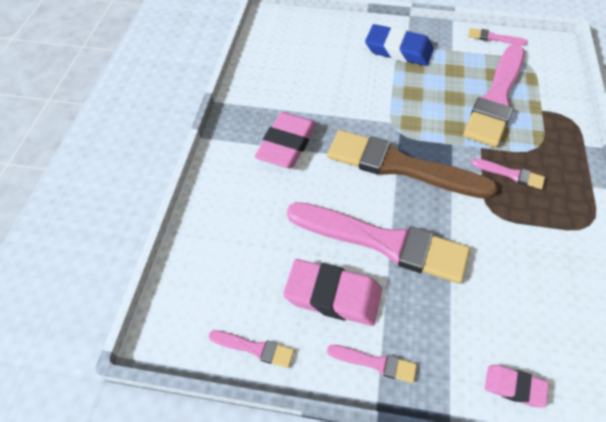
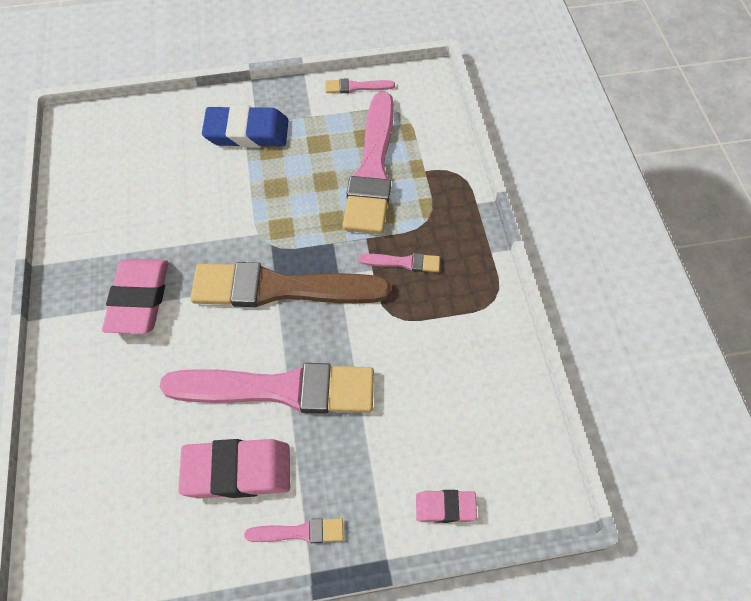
camera: 20 degrees left, 5 degrees up
pink brush [208,330,294,368] -> none

